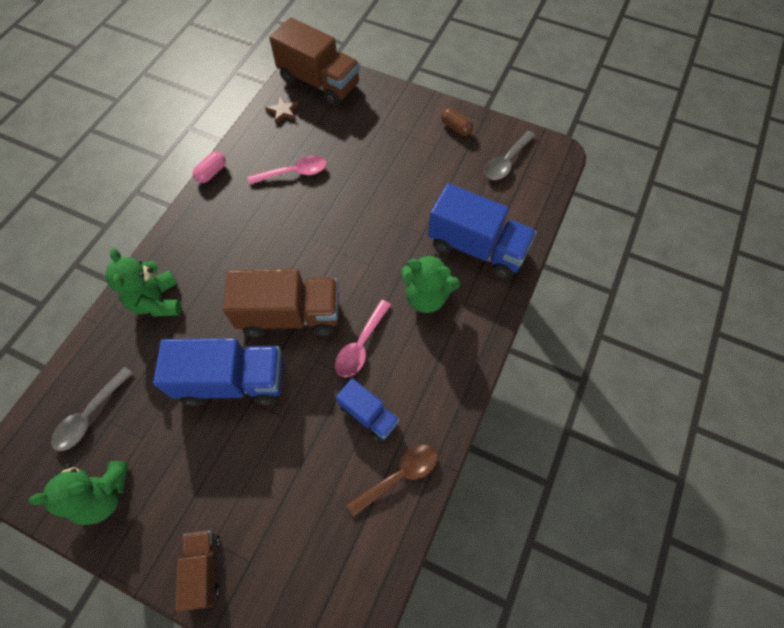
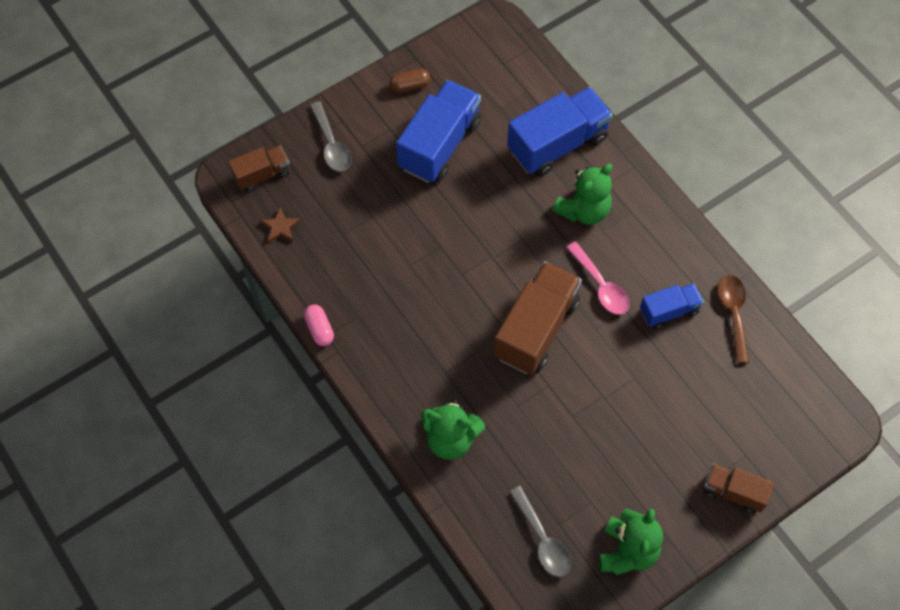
camera: 60 degrees left, 0 degrees up
blue truck [153,338,283,406] -> blue truck moved to [396,80,481,183]
pink spoon [248,156,327,185] -> none
brown truck [269,18,360,106] -> brown truck [229,145,290,192], size x0.55
grey spoon [485,131,536,180] -> grey spoon moved to [310,101,351,172]

